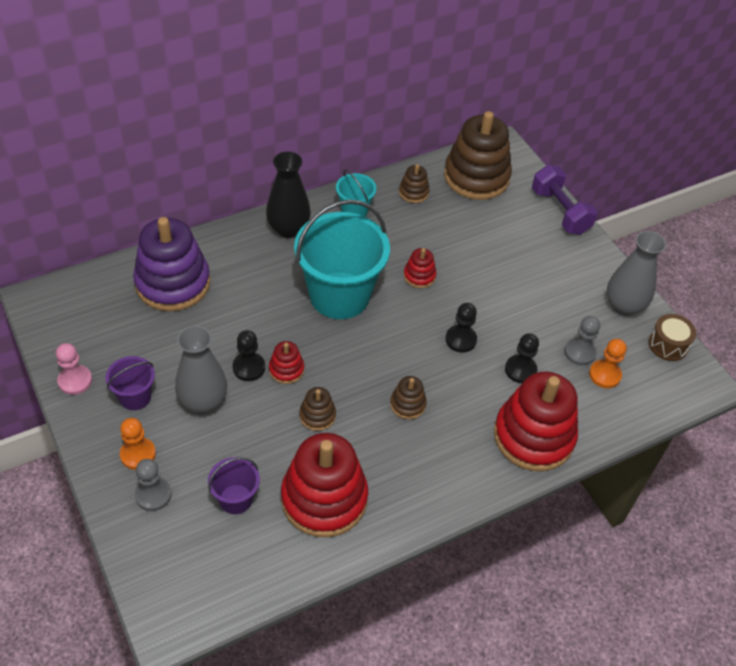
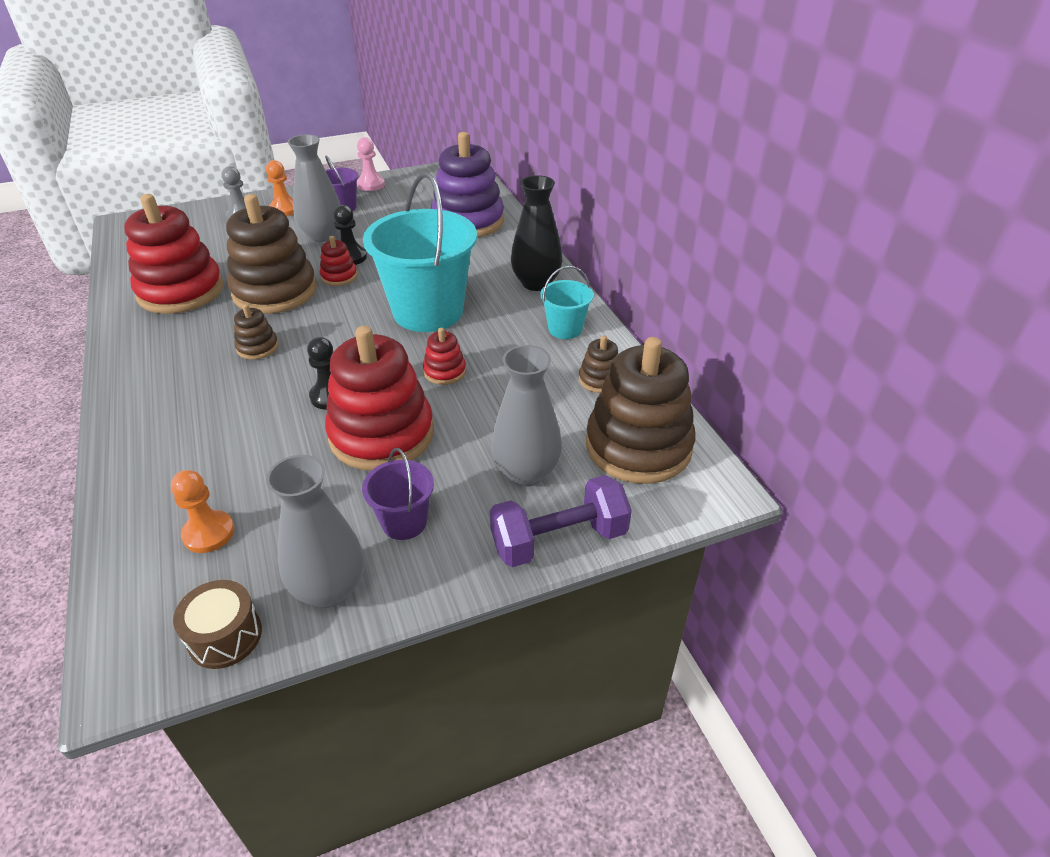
camera: 100 degrees right, 10 degrees down
purple bucket [208,457,260,514] -> purple bucket moved to [362,448,434,540]
brown stacking toy [299,387,336,431] -> brown stacking toy [226,194,317,314], size x2.23
red stacking toy [494,372,578,471] -> red stacking toy moved to [325,326,434,471]
black pawn [505,333,539,383] -> none
grey pawn [564,316,600,366] -> none
none -> grey vase [491,345,562,486]

